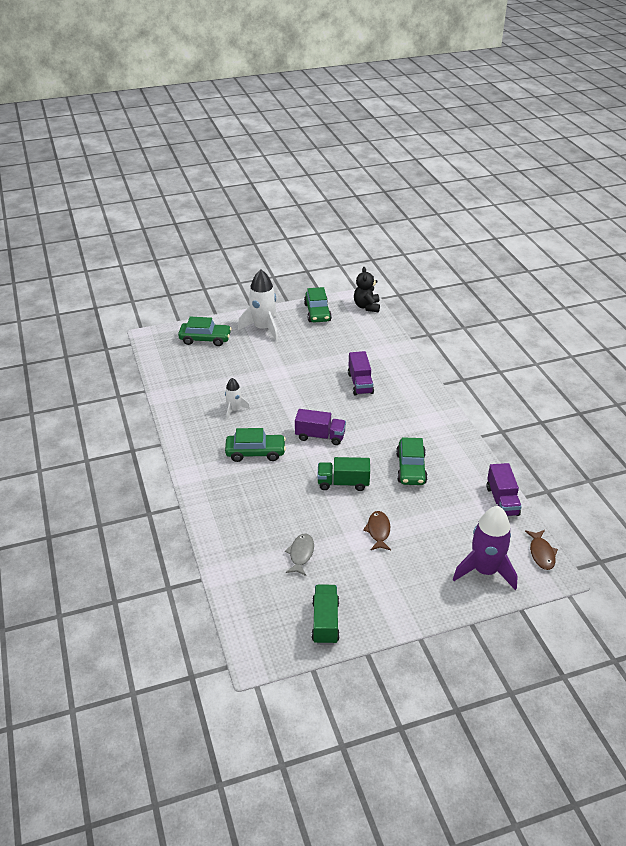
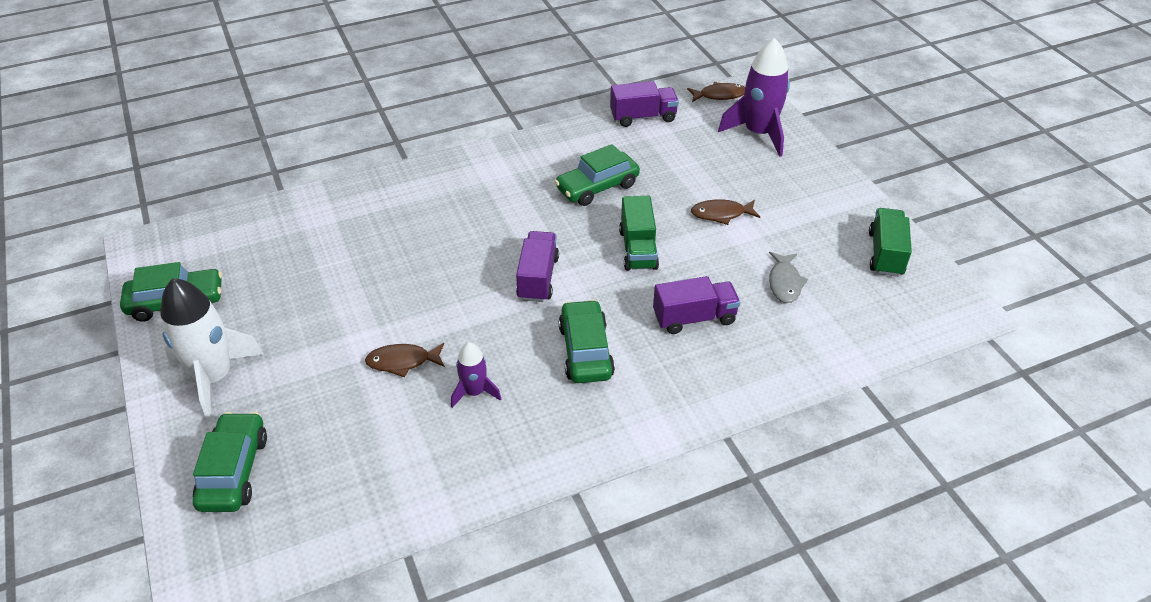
camera: 95 degrees left, 5 degrees up
white rocket [225,378,250,419] -> purple rocket [451,342,501,408]
grey fish [285,534,314,576] -> grey fish turned 90 degrees counterclockwise [769,252,808,303]
green truck [312,584,340,645] -> green truck turned 105 degrees clockwise [869,208,912,277]
purple truck [348,351,374,396] -> purple truck moved to [653,276,740,334]
black teddy bear [354,267,380,312] -> none
green car [396,437,428,485] -> green car turned 150 degrees clockwise [555,144,640,206]
none -> brown fish [365,343,445,377]

